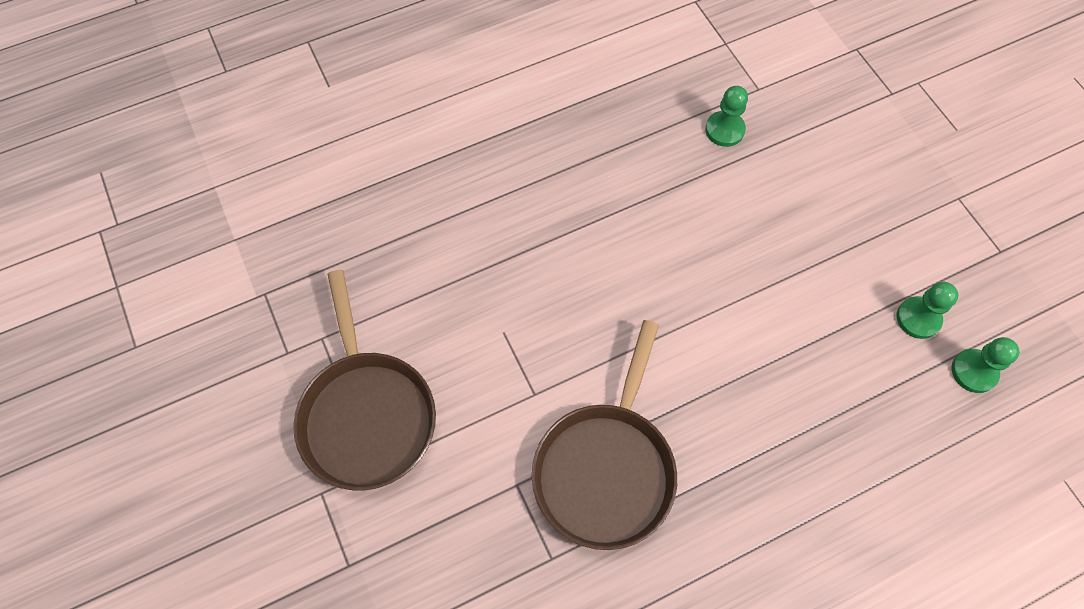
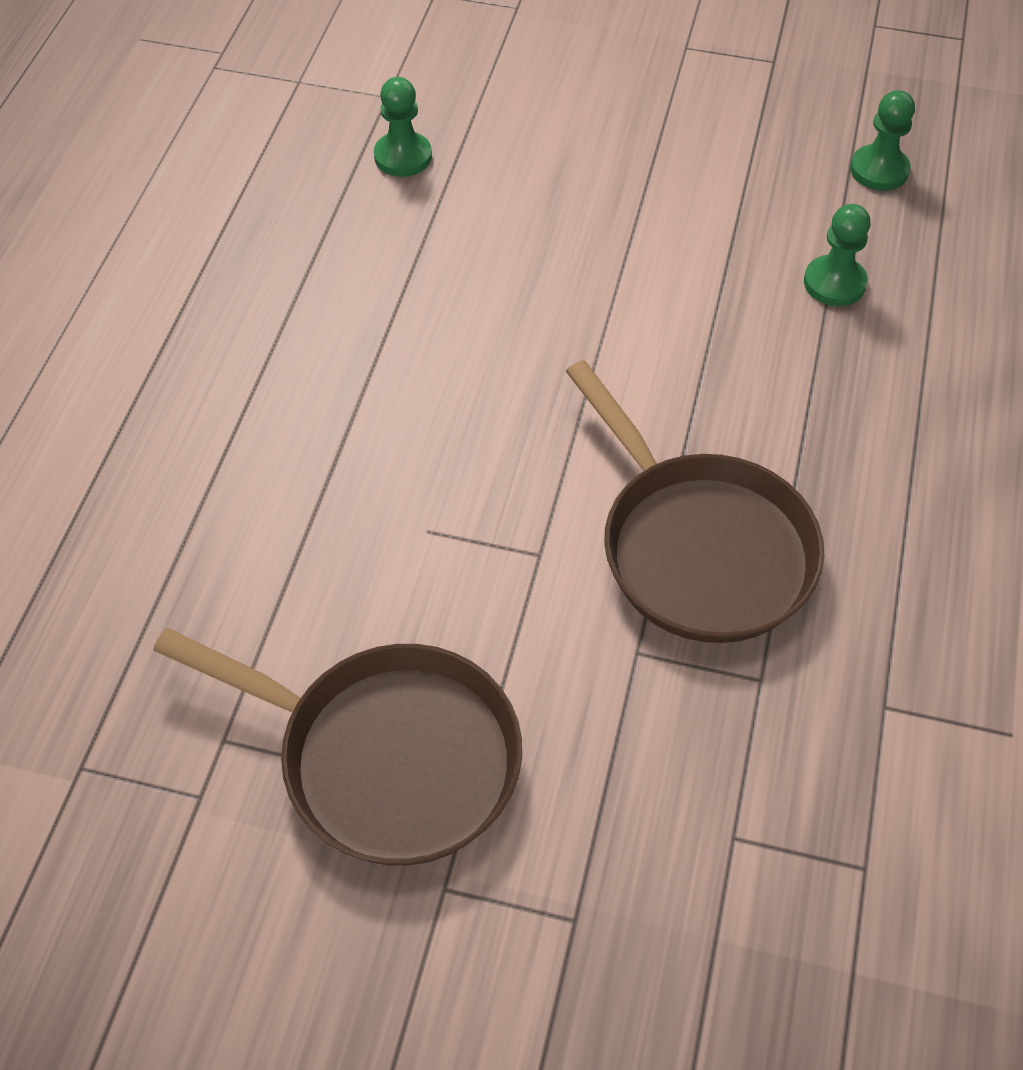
camera: 50 degrees left, 10 degrees down
green pawn [897,282,958,339] -> green pawn moved to [804,204,871,306]

